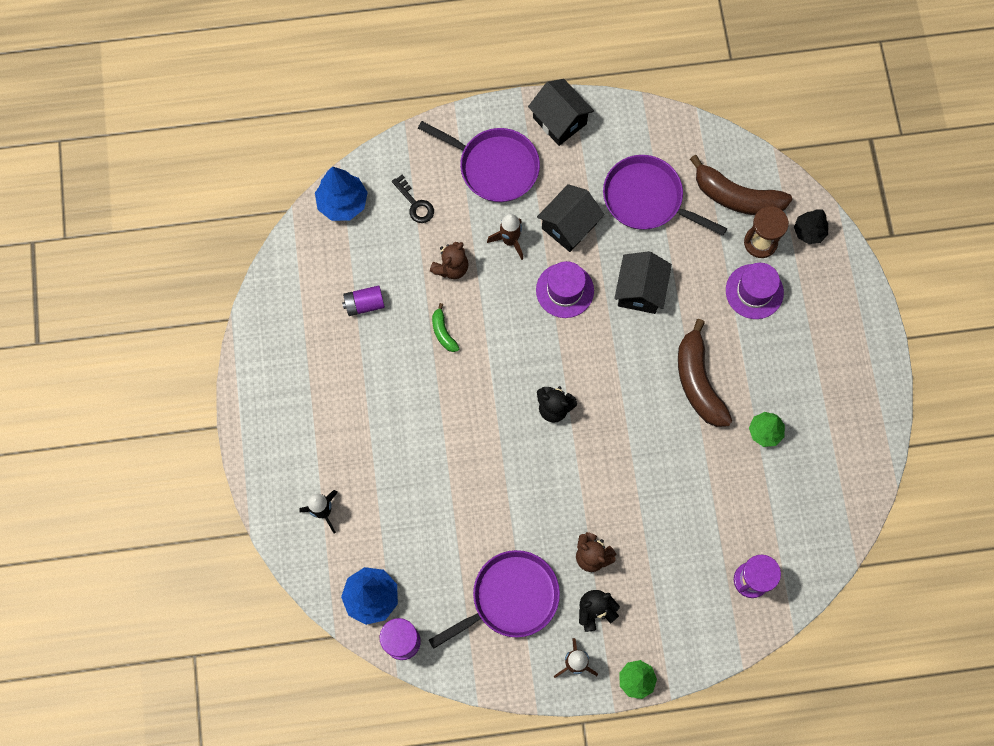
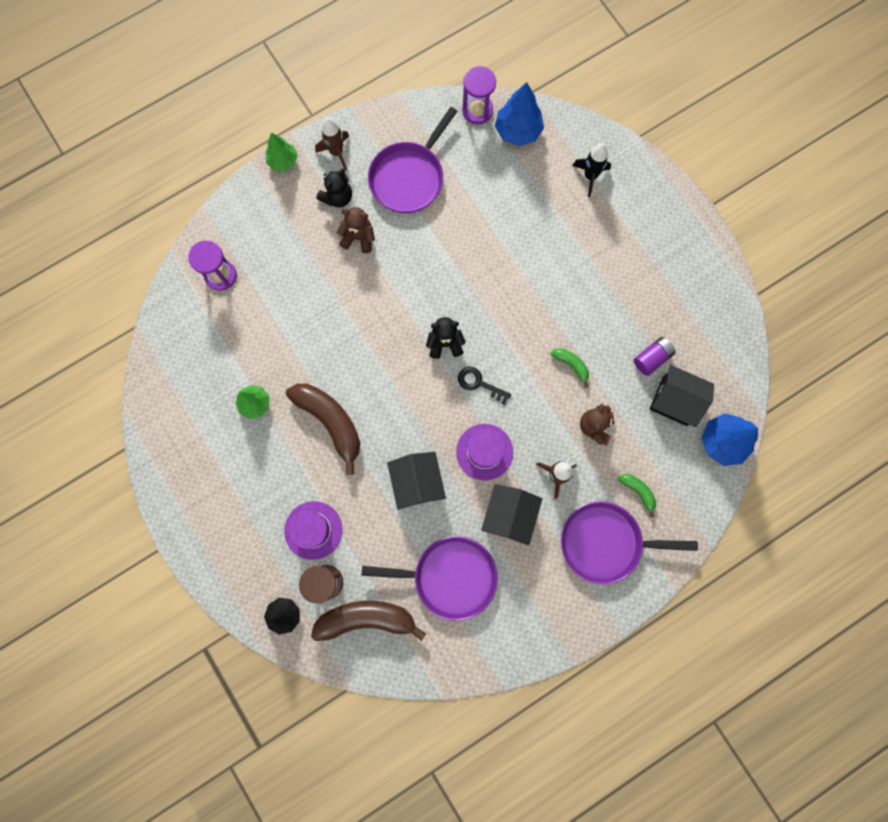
camera: 155 degrees right, 5 degrees up
black key [392,175,434,223] -> black key moved to [458,367,511,405]
black house [528,79,594,146] -> black house moved to [650,365,714,427]
none -> green banana [618,474,656,517]

